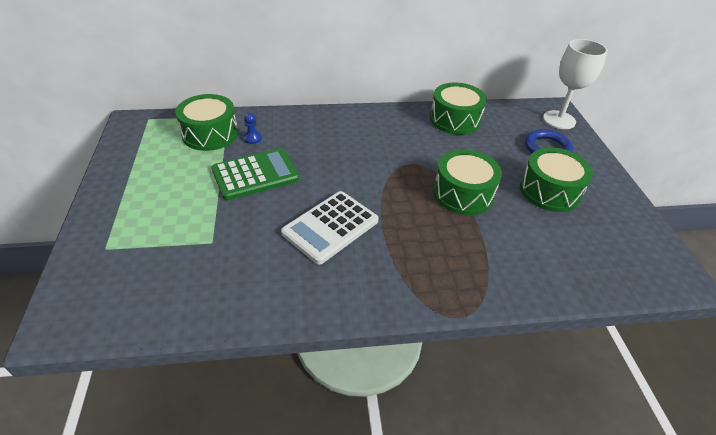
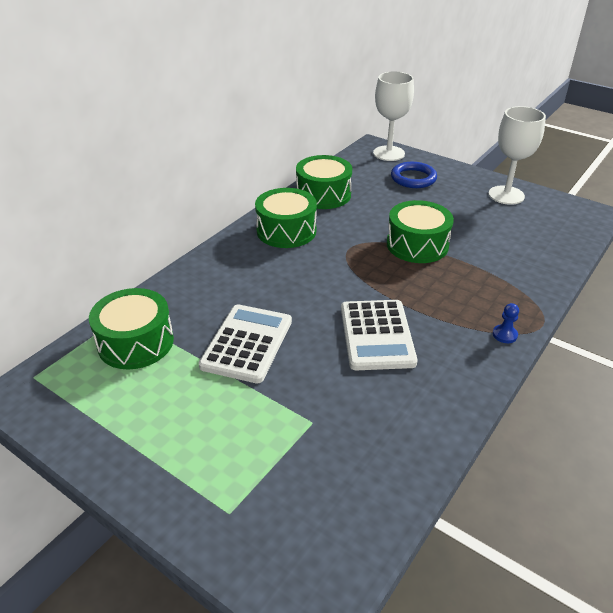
camera: 45 degrees left, 5 degrees down
green calculator [212,148,299,200] -> white calculator [199,304,292,384]
blue pawn [243,113,262,144] -> blue pawn moved to [493,303,519,343]
green drum [520,148,593,212] -> green drum moved to [255,188,317,248]
none -> white goblet [489,106,546,205]

